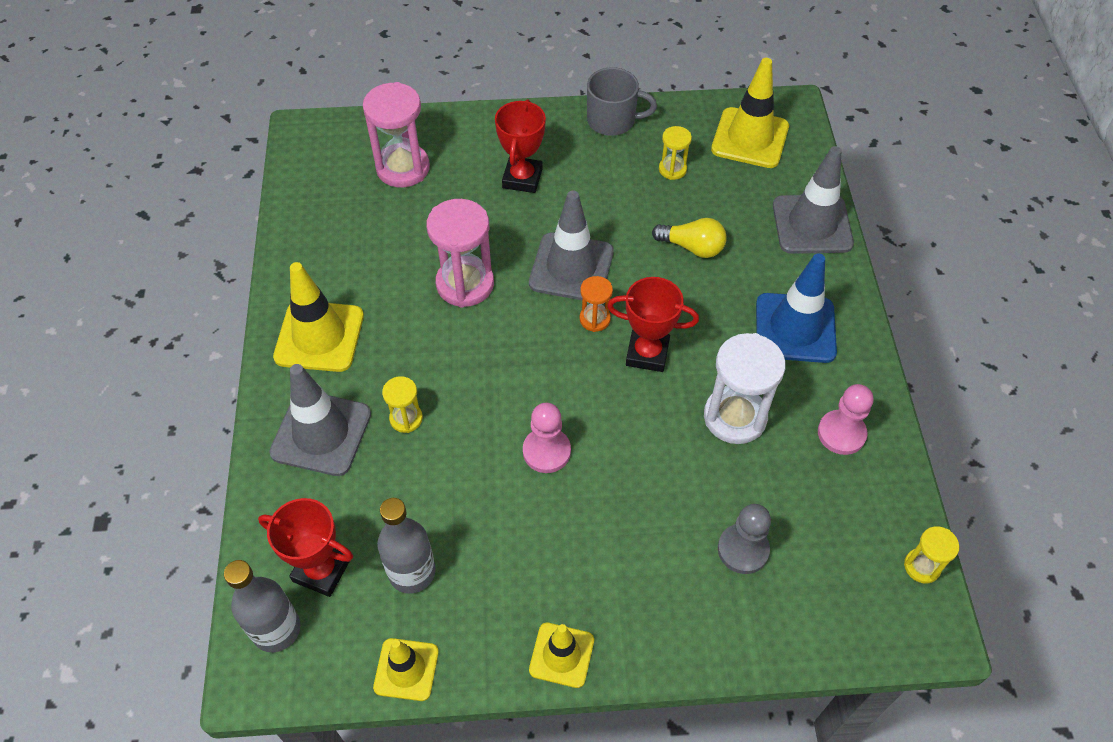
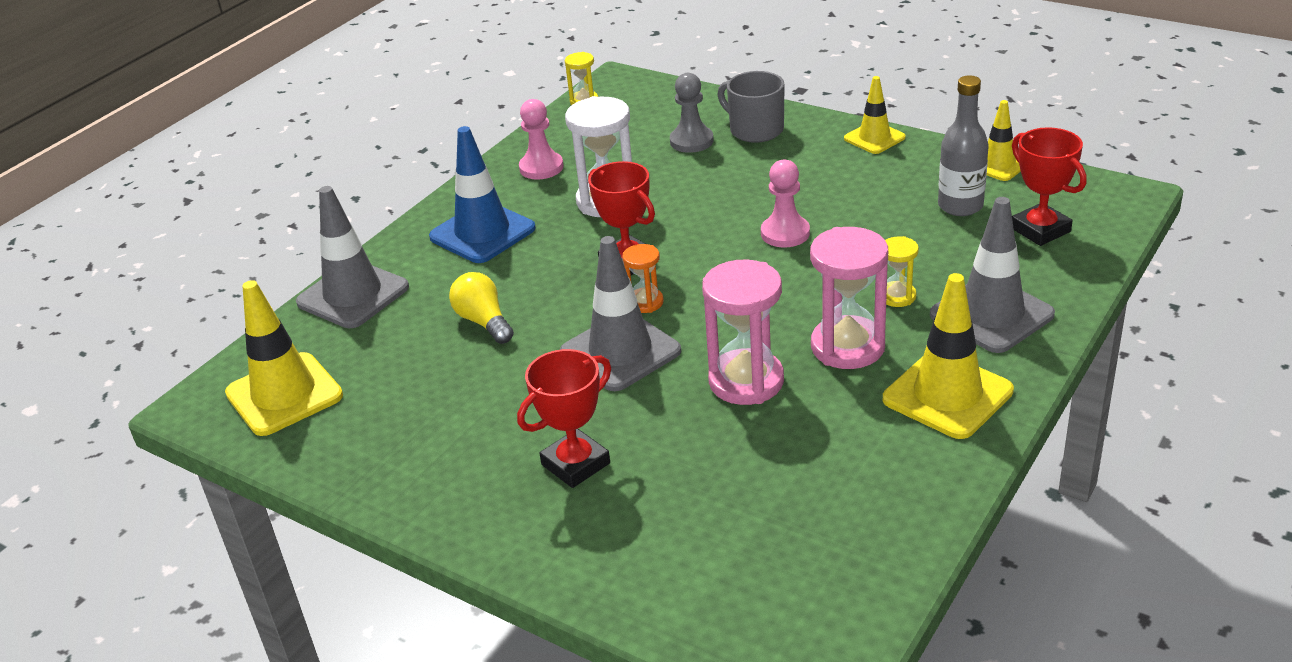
camera: 140 degrees left, 20 degrees down
grey bottle [224,560,300,652] -> none
pink hourglass [363,82,430,187] -> pink hourglass moved to [810,227,888,369]
grey mug [587,67,657,136] -> grey mug moved to [717,71,784,143]
yellow hourglass [659,126,692,180] -> none

